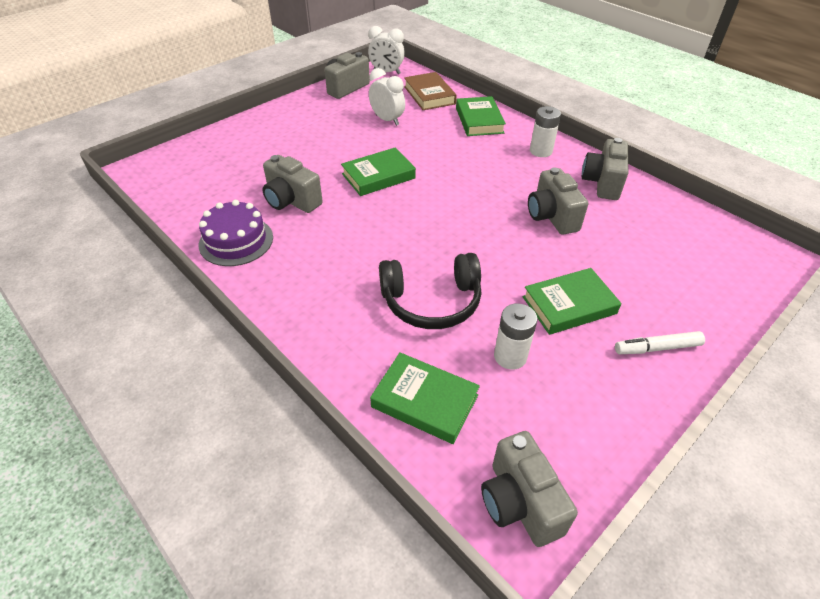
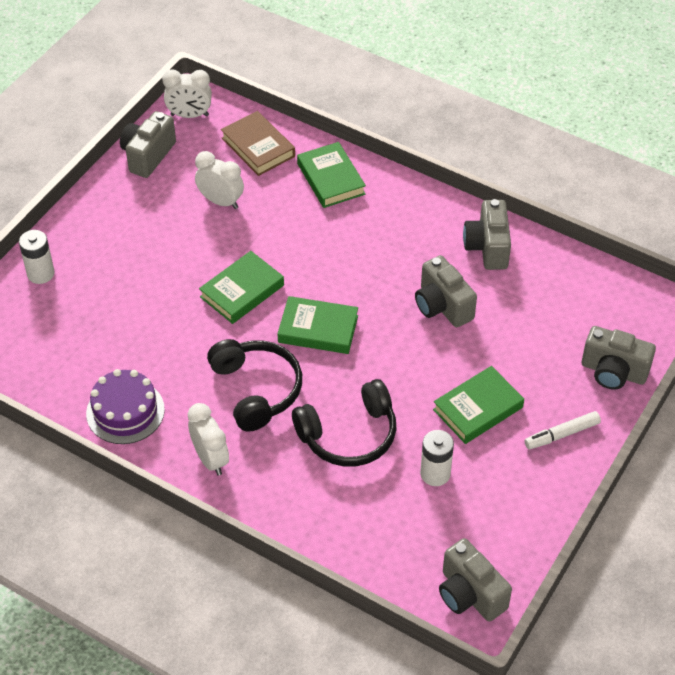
camera: 15 degrees left, 5 degrees up
grey camera [262,155,323,213] -> grey camera moved to [582,326,656,390]
green book [370,352,480,444] -> green book moved to [278,296,358,354]
white battery [530,106,561,157] -> white battery moved to [19,230,54,284]
none -> white clock [188,403,229,476]
none -> black headphones [207,339,302,432]

